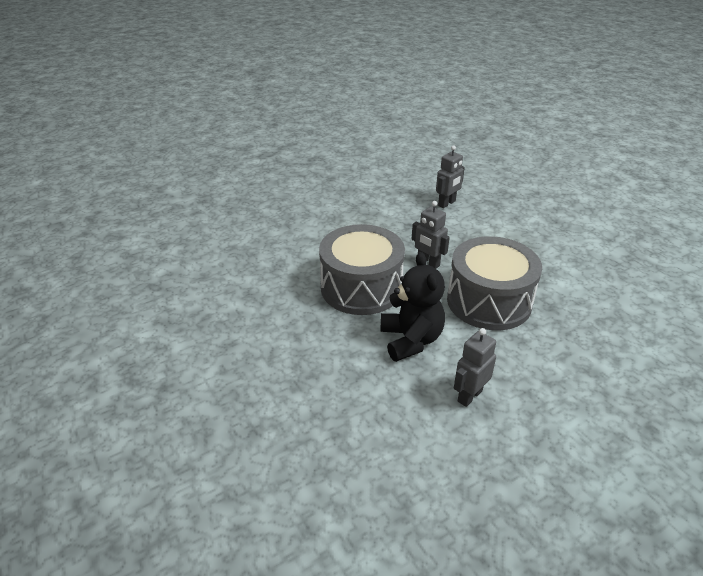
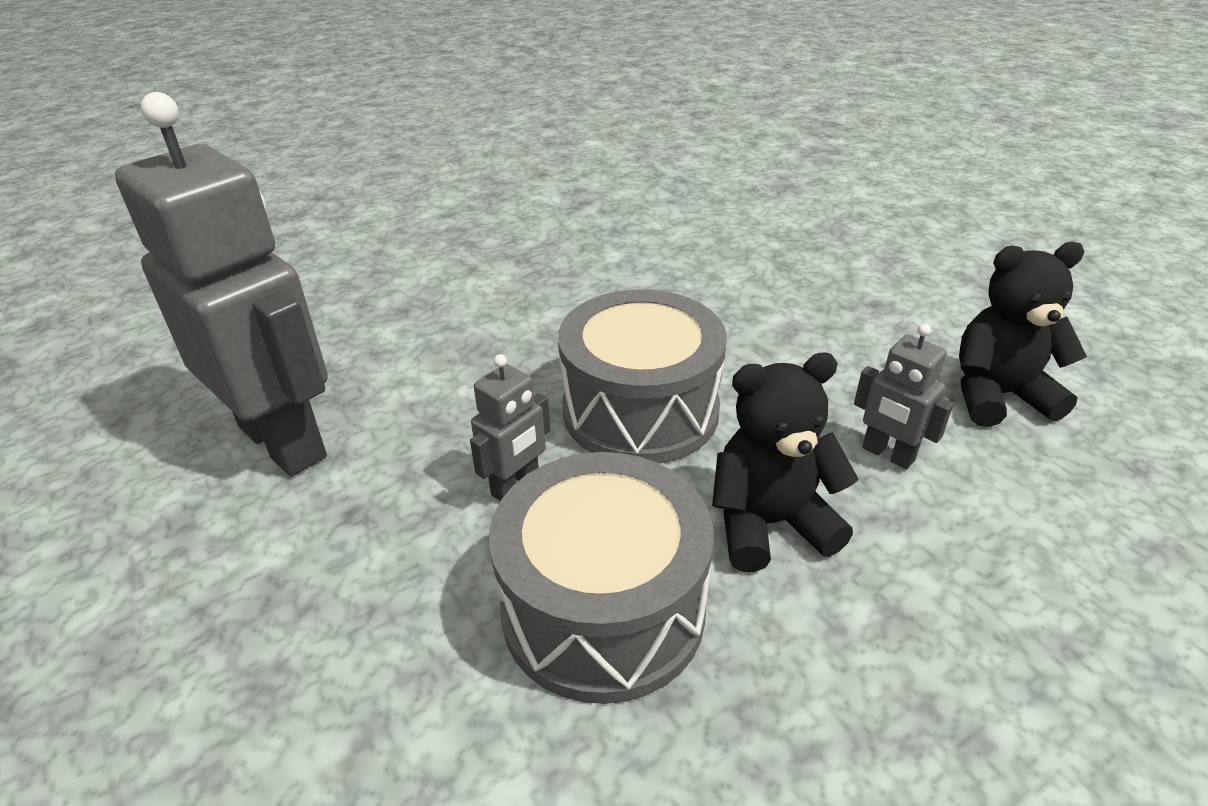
camera: 90 degrees left, 0 degrees up
grey robot [436,145,465,208] -> grey robot [115,92,328,476], size x2.28
none -> black teddy bear [959,242,1087,427]

